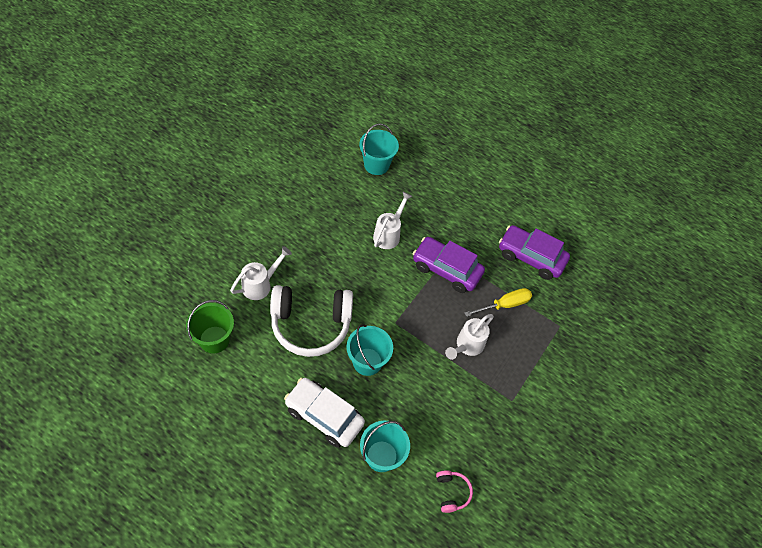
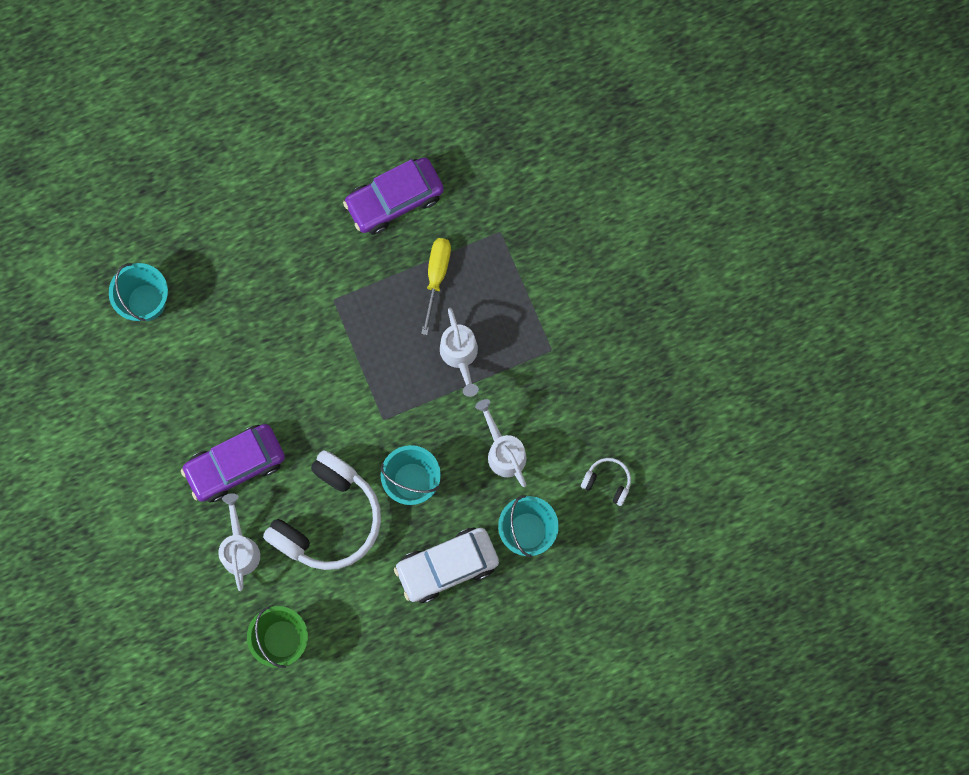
camera: 50 degrees left, 20 degrees up
white watering can [373,192,413,249] -> white watering can moved to [475,399,527,487]
purple car [413,237,485,293] -> purple car moved to [181,424,285,503]
pink headphones [436,470,473,513] -> white headphones [581,458,631,506]

